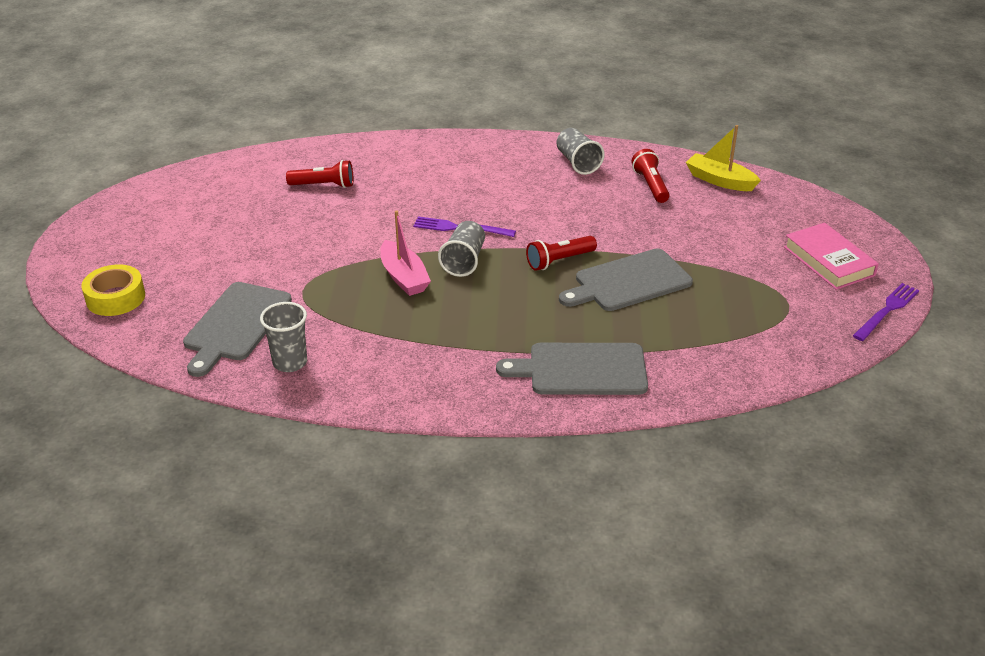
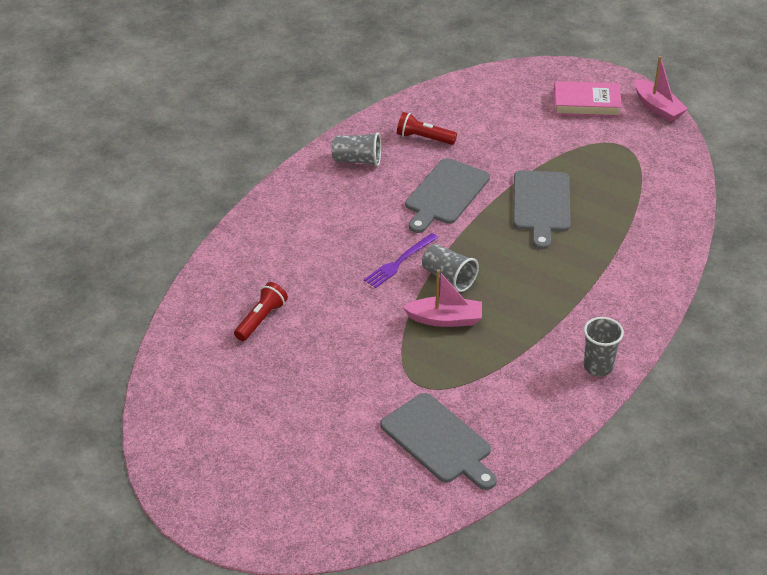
camera: 60 degrees left, 5 degrees up
yellow tape [81,264,145,316] -> none
grey cup [260,302,307,372] -> grey cup moved to [584,317,624,376]
grey cutting board [496,343,648,395] -> grey cutting board moved to [405,158,490,233]
red flashlight [526,236,597,271] -> none
yellow boat [686,125,761,191] -> none
purple fork [853,283,919,341] -> pink boat [634,56,688,122]

